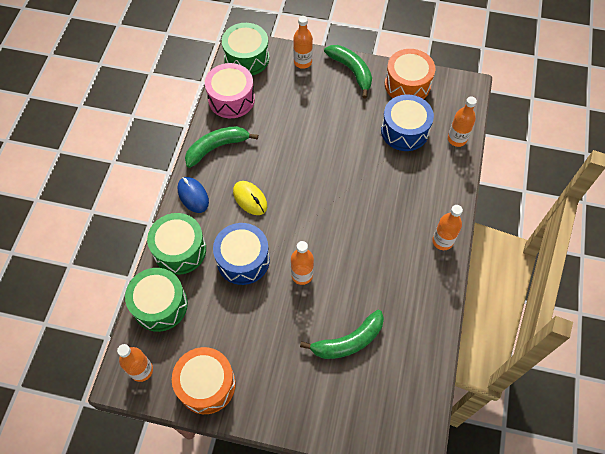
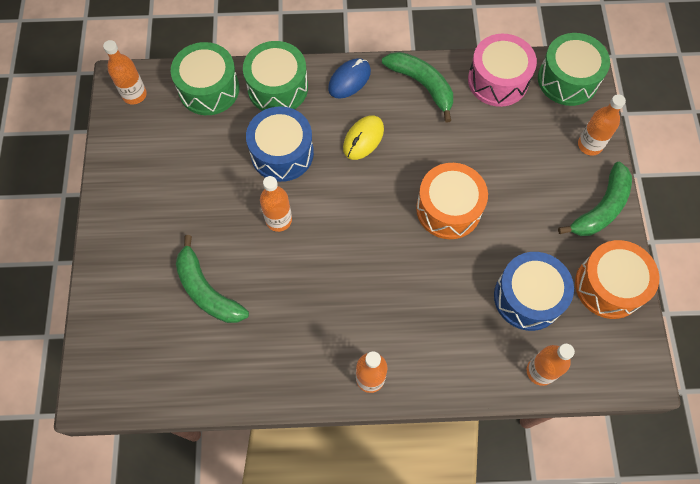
camera: 75 degrees right, 5 degrees up
orange drum [172,347,236,414] -> orange drum moved to [416,163,488,239]

